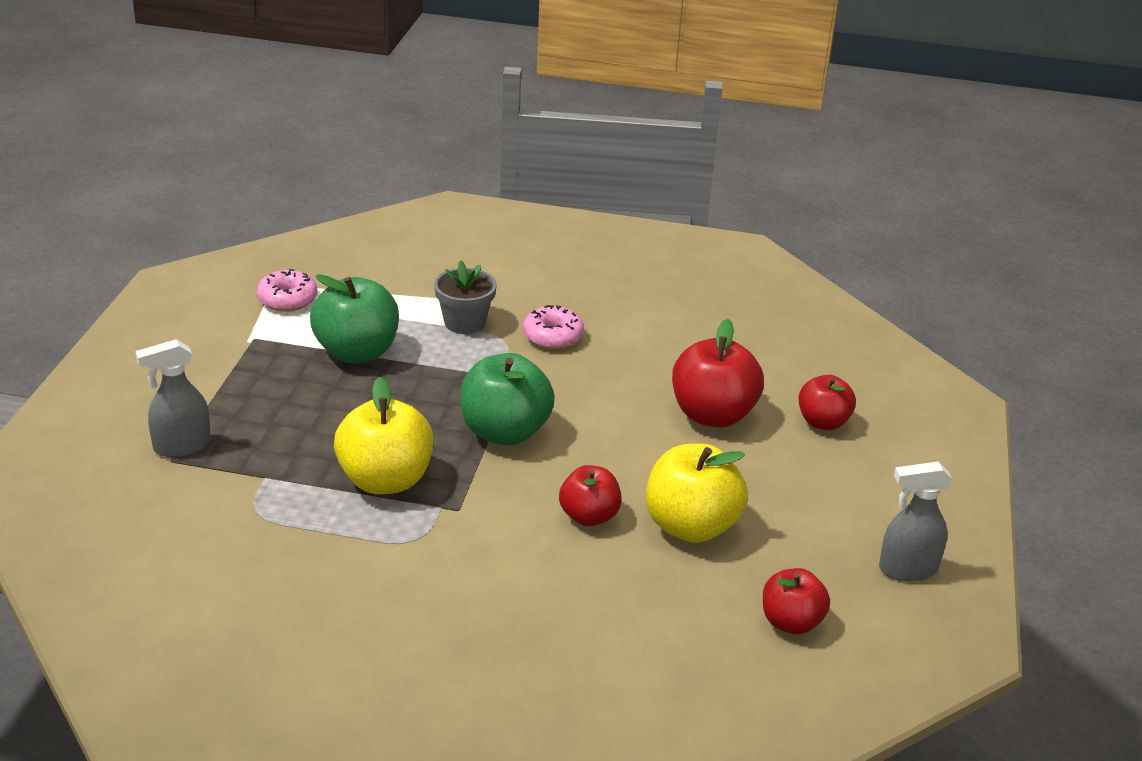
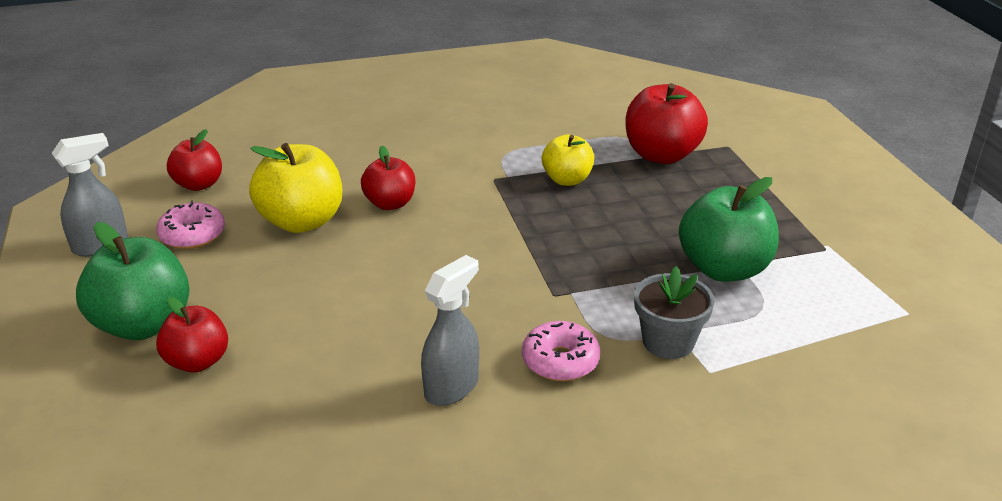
camera: 155 degrees right, 0 degrees up
grey spray bottle [135,339,211,457] -> grey spray bottle moved to [421,255,479,406]
pink donut [256,269,317,311] -> pink donut moved to [156,201,225,249]
yellow apple [334,377,434,494] -> yellow apple [542,134,594,186], size x0.62
green apple [461,353,555,445] -> green apple moved to [76,222,190,340]
red apple [672,319,764,428] -> red apple moved to [626,83,708,164]

